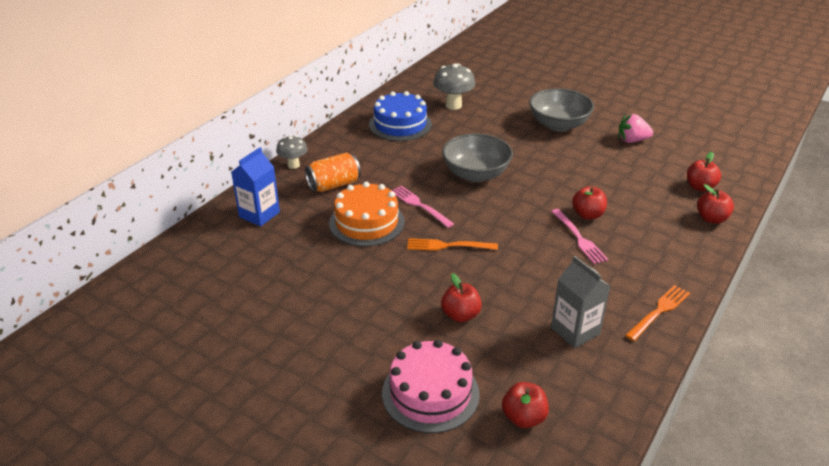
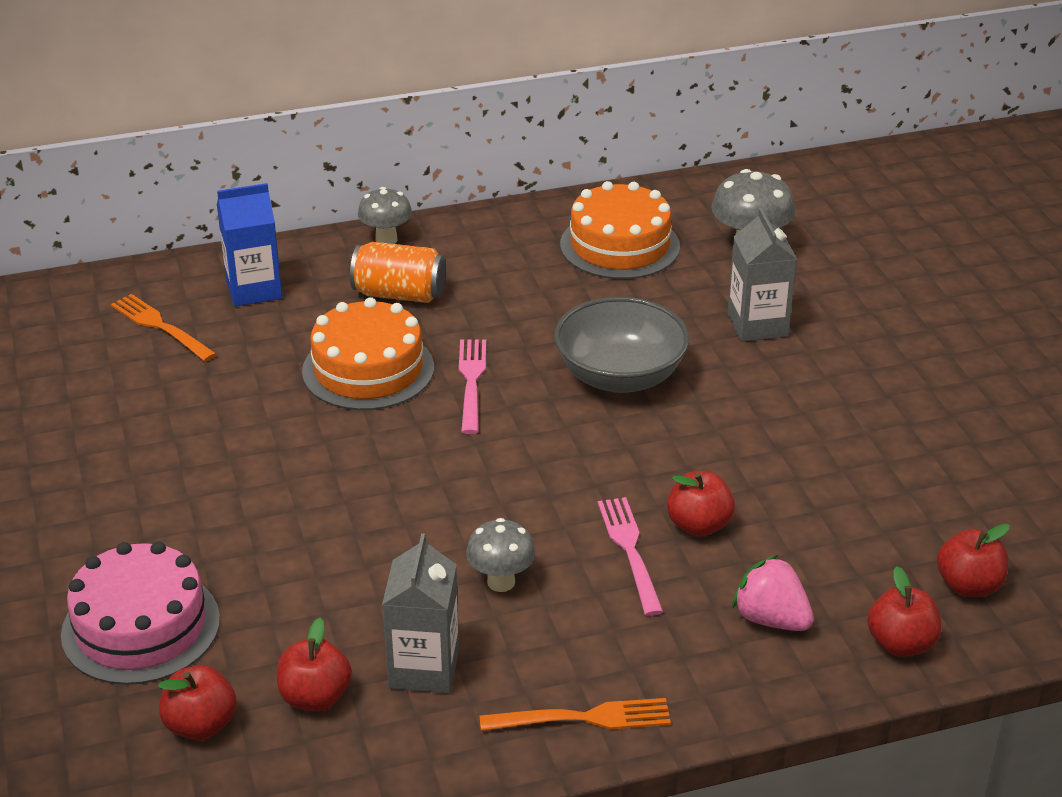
camera: 40 degrees right, 0 degrees up
blue cake [369,91,432,141] -> orange cake [560,181,680,279]
orange fork [407,238,498,251] -> orange fork moved to [111,294,217,362]
red apple [441,273,482,322] -> red apple moved to [277,618,352,711]
grey bowl [529,88,594,132] -> none
pink fork [551,209,608,264] -> pink fork turned 150 degrees clockwise [598,497,663,616]
pink strawberry [618,114,653,143] -> pink strawberry moved to [732,555,814,631]
none -> grey mushroom [466,518,535,592]
none -> grey carton [727,208,797,342]

